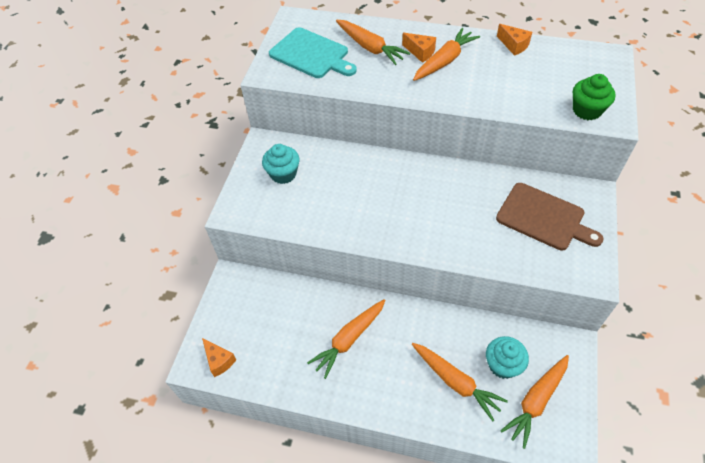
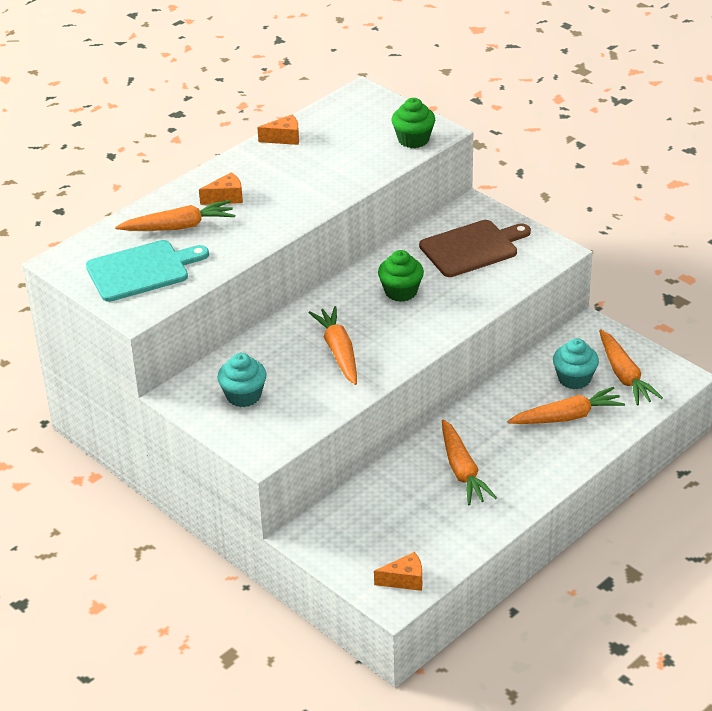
camera: 60 degrees left, 15 degrees down
orange carrot [413,28,480,81] -> orange carrot moved to [309,306,357,385]
none -> green cupcake [378,250,424,302]

